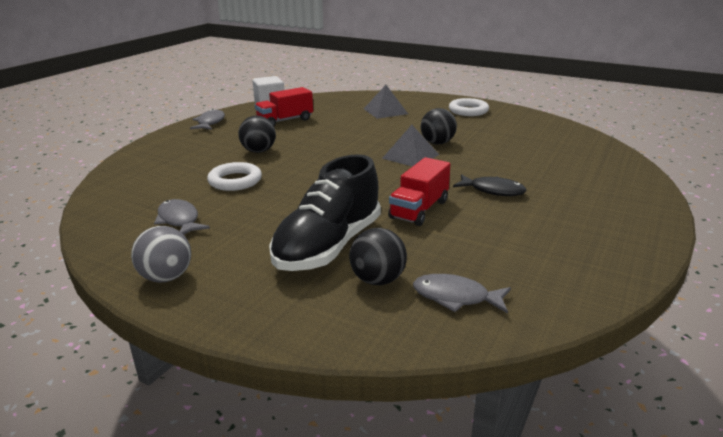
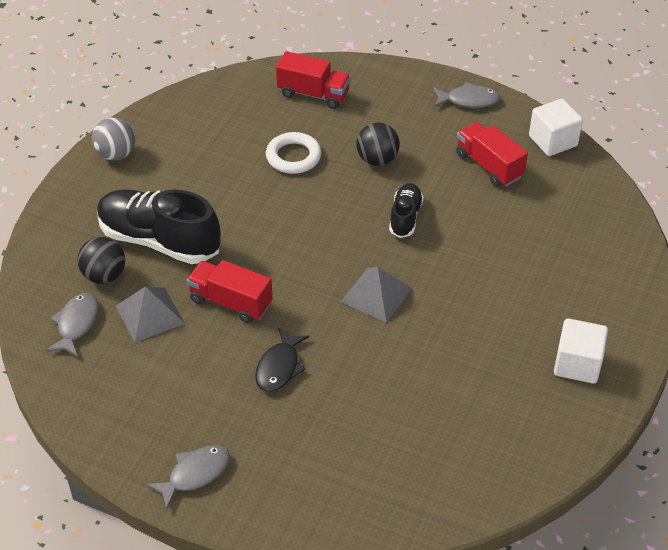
camera: 85 degrees right, 20 degrees up
grey fish [154,199,210,235] -> grey fish moved to [146,445,230,509]
grey pyramid [364,85,408,119] -> grey pyramid moved to [116,287,185,343]
black ball [421,108,457,144] -> none
white ring [449,98,489,116] -> white cube [554,318,608,384]
none -> red truck [276,51,351,109]
none -> black shoe [389,183,424,238]

